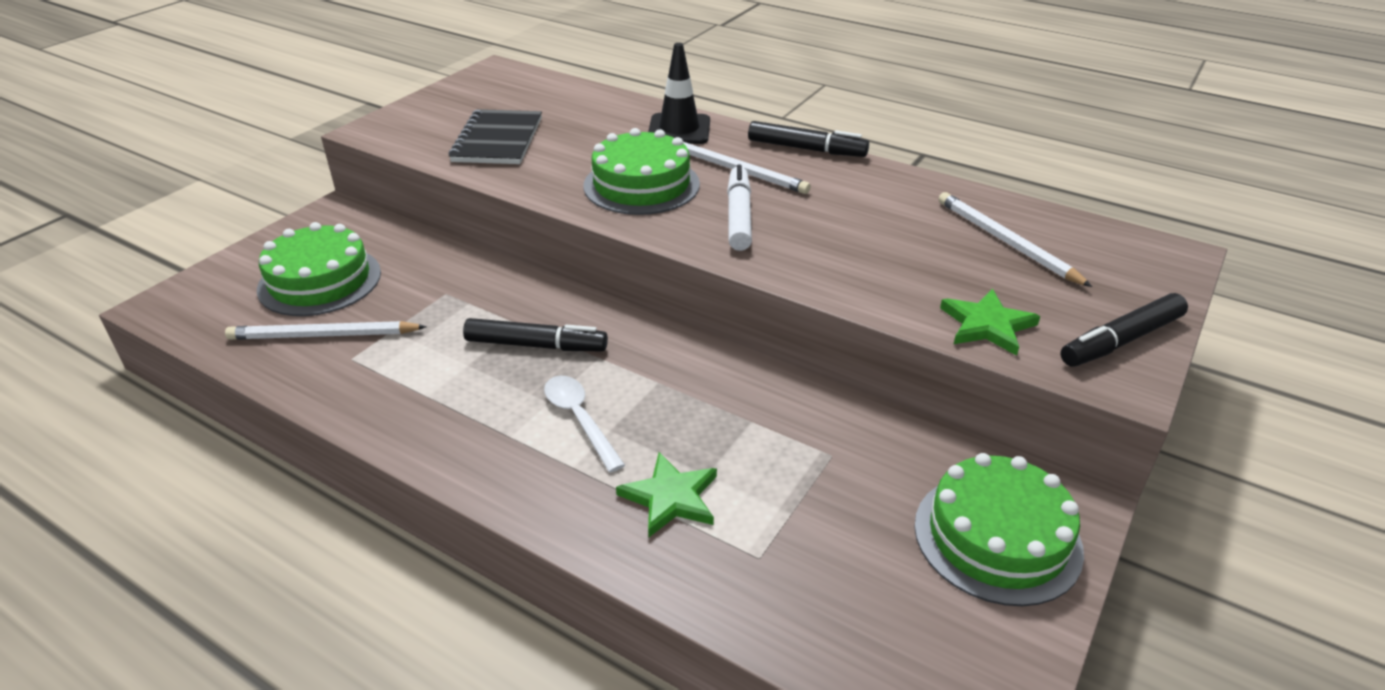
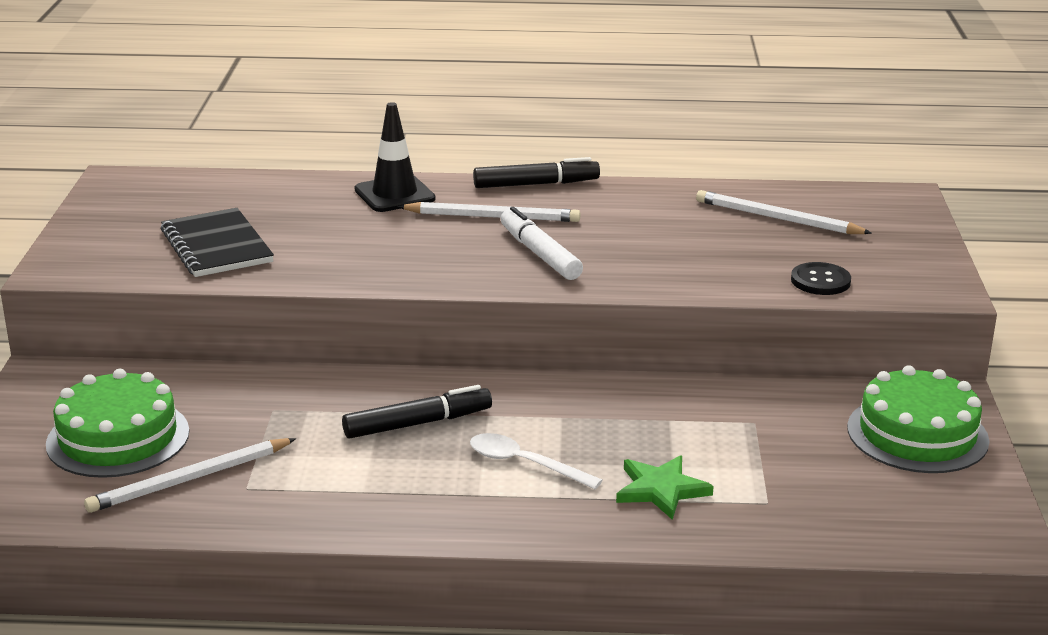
camera: 30 degrees left, 10 degrees down
green cake [584,128,700,215] -> none
green star [940,289,1040,356] -> black button [791,262,851,295]
black marker [1061,293,1188,367] -> none

